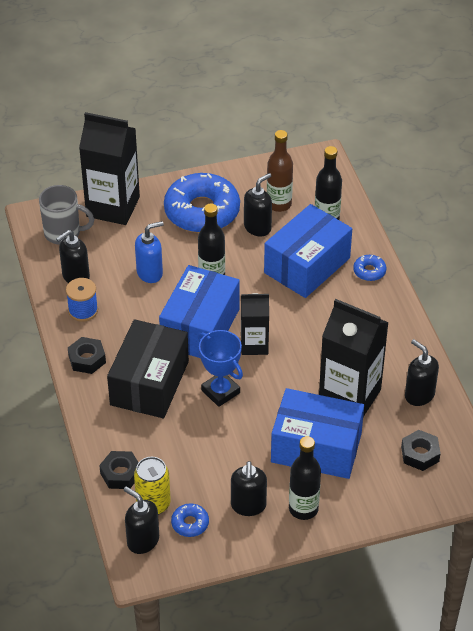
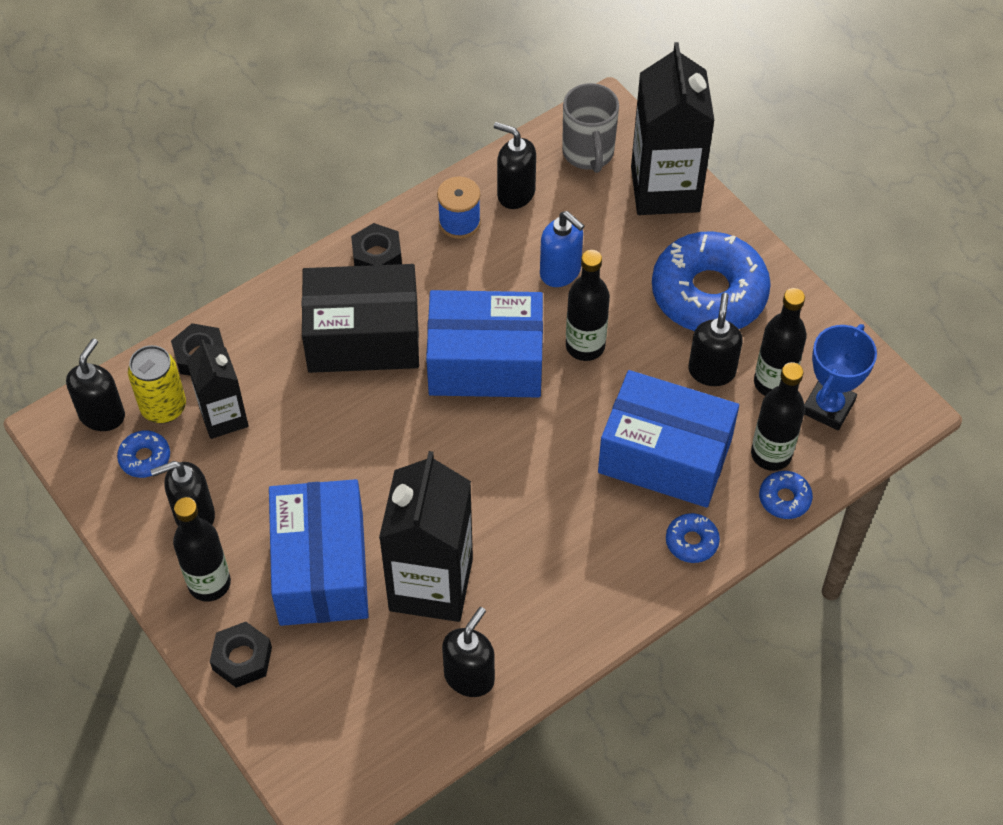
camera: 70 degrees right, 10 degrees up
blue trophy [198,330,243,407] -> blue trophy moved to [804,324,877,430]
black carton [241,293,269,355] -> black carton moved to [186,339,248,439]
black soap dispenser [244,173,272,237] -> black soap dispenser turned 105 degrees counterclockwise [688,293,743,386]
brown bottle [267,130,293,212] -> black bottle [754,288,807,396]
black nut [401,430,441,471] -> black nut moved to [210,622,272,688]
none -> blue donut [759,471,813,519]

